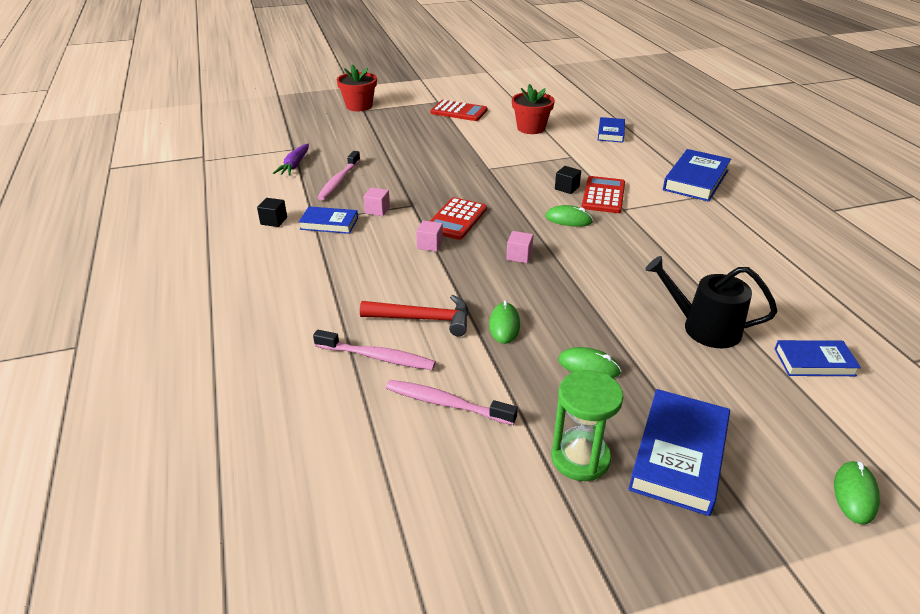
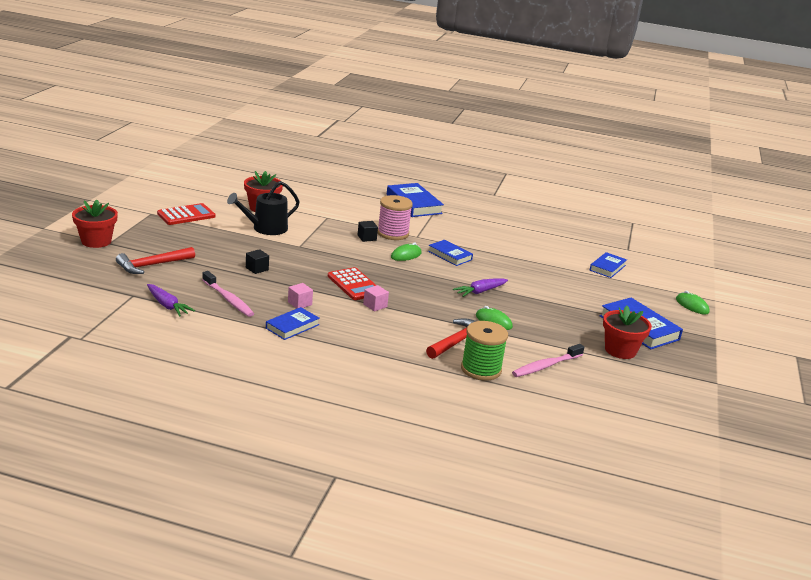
camera: 60 degrees left, 10 degrees down
black cube [257,198,287,227] -> black cube moved to [246,249,269,274]
pink toothbrush [313,330,436,370] -> green spool [461,321,508,381]
pink cube [506,231,533,263] -> none
green hourglass [551,370,623,481] -> red flower pot [603,306,652,359]
green mouse [558,347,621,378] -> none
red calculator [582,176,625,213] -> pink spool [378,195,413,240]
blue book [598,117,625,143] -> blue book moved to [428,240,473,266]
black watering can [645,256,777,348] -> black watering can moved to [227,181,300,235]
none -> red hammer [116,247,195,274]
none -> purple carrot [453,278,508,297]

